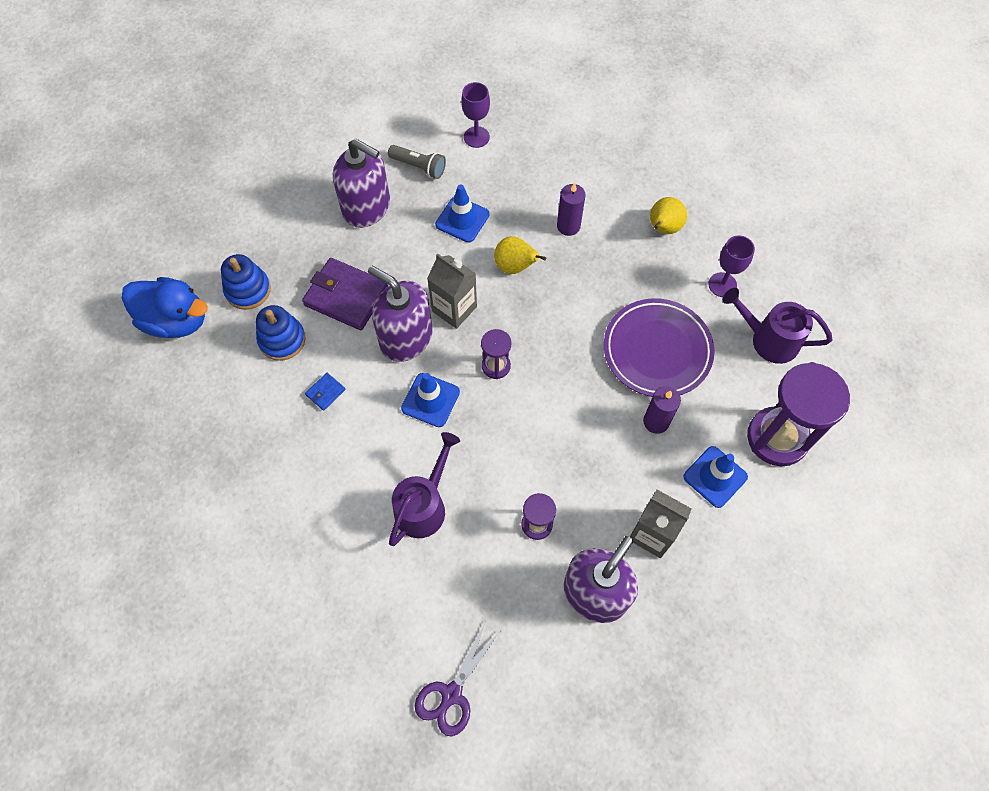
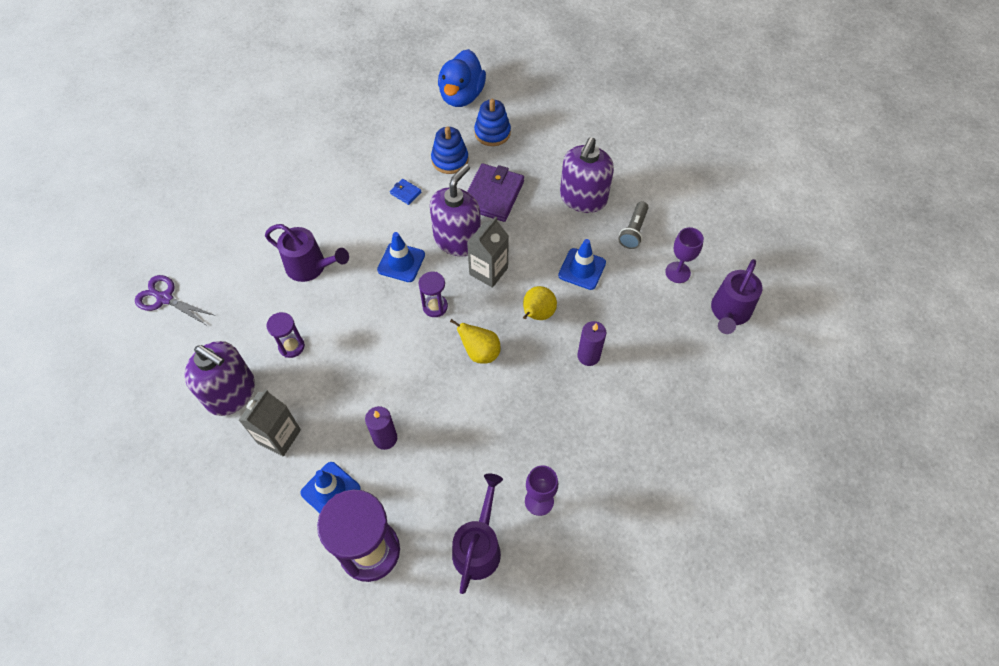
camera: 85 degrees right, 5 degrees down
purple plate [604,298,715,397] -> none
yellow pear [650,197,687,234] -> yellow pear moved to [450,319,501,364]
none -> purple watering can [711,259,762,334]

